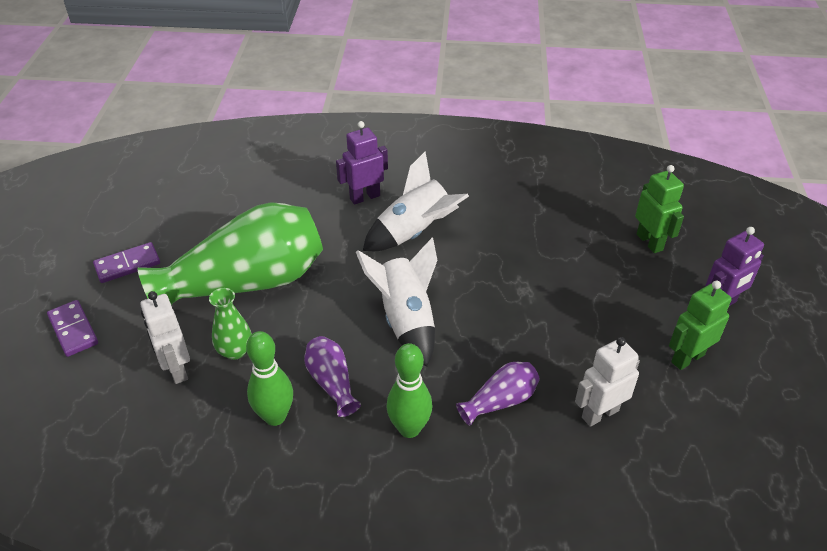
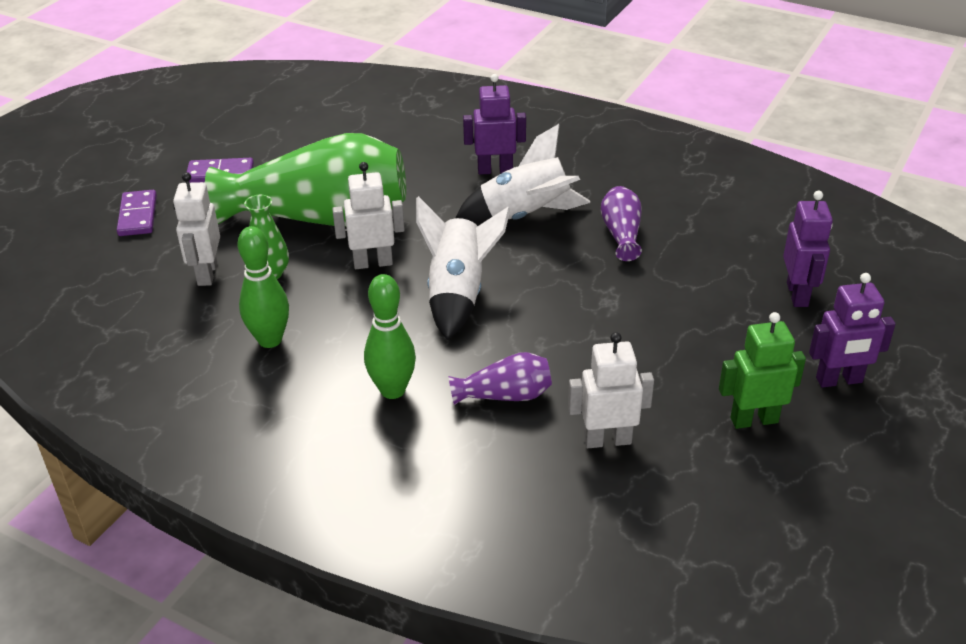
camera: 25 degrees right, 5 degrees down
purple vase [304,336,361,417] -> purple vase moved to [601,186,642,261]
green robot [635,165,684,253] -> purple robot [783,191,833,307]
none -> white robot [332,162,405,269]

